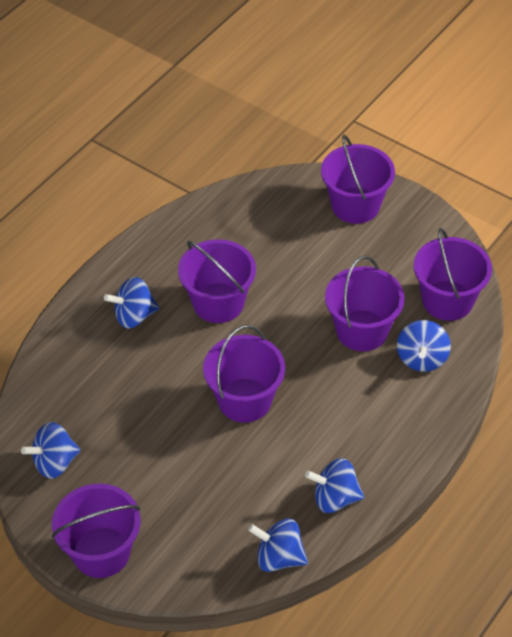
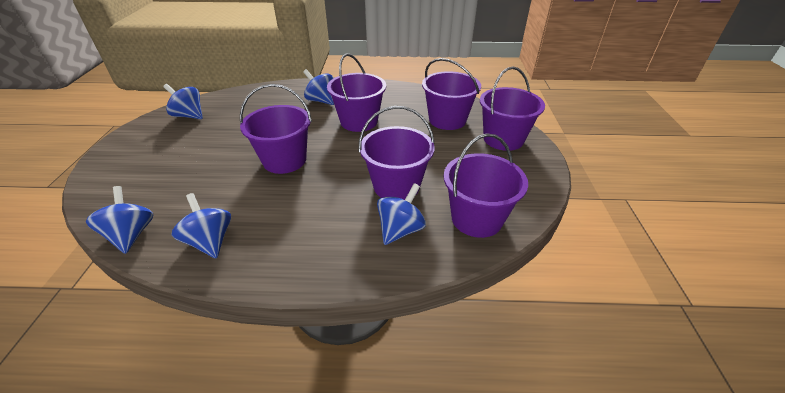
camera: 55 degrees right, 10 degrees down
purple bucket [52,484,140,578] -> purple bucket moved to [422,58,481,130]
blue spinning top [397,320,451,372] -> blue spinning top turned 150 degrees clockwise [377,183,426,245]

